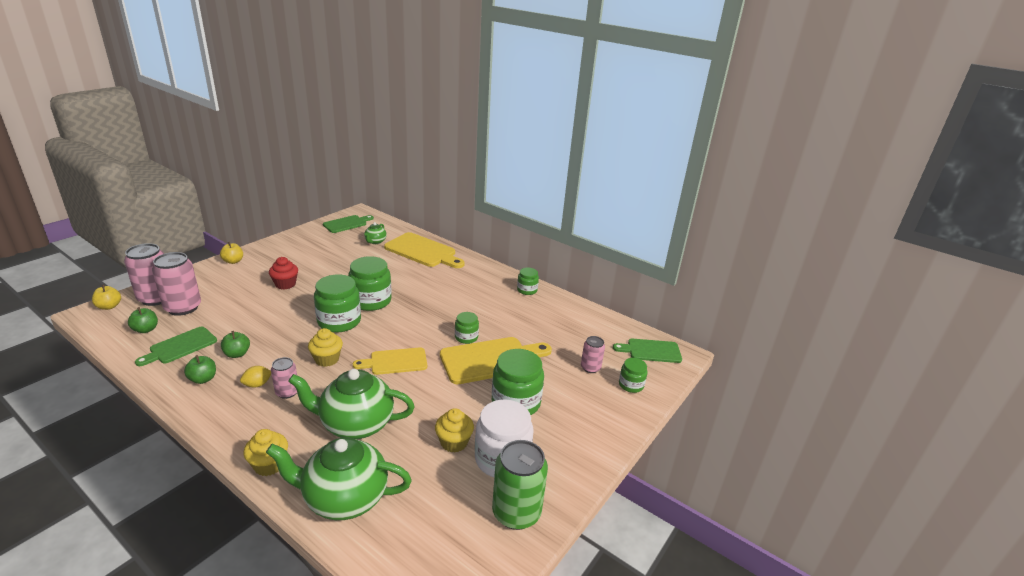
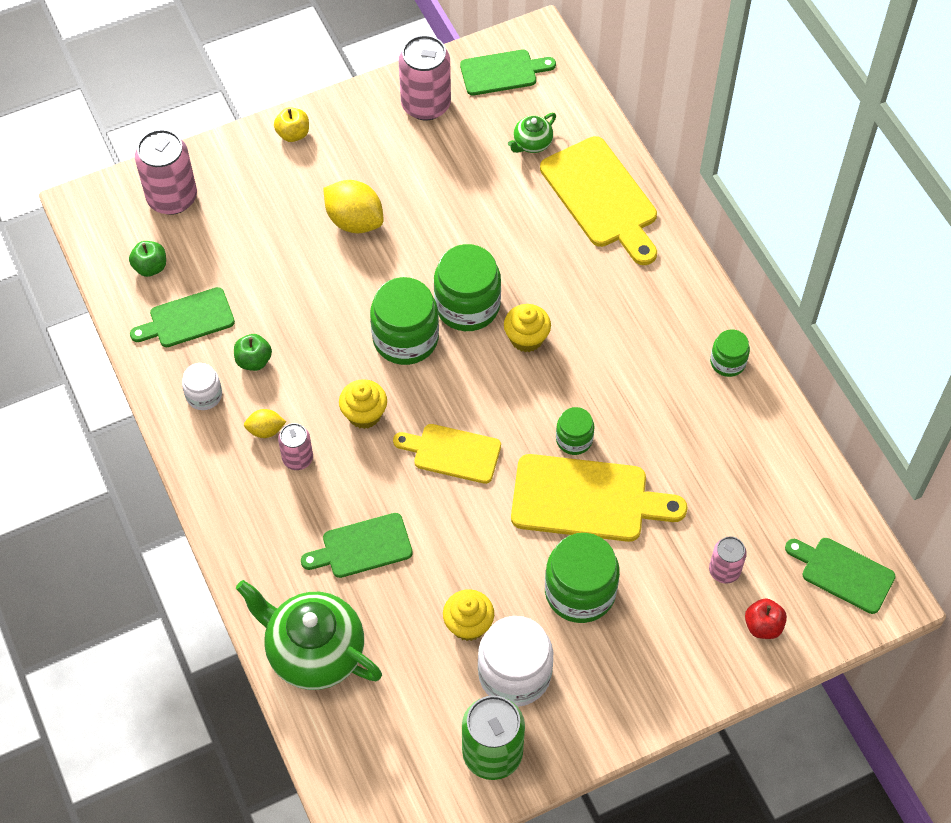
camera: 30 degrees right, 30 degrees up
yellow apple [92,285,121,310] -> none
pink can [152,252,201,316] -> pink can moved to [399,35,451,121]
green apple [184,355,216,384] -> white jar [182,363,222,410]
yellow cupcake [243,429,288,476] -> yellow cupcake moved to [504,304,551,352]
red cupcake [269,257,298,290] -> yellow lemon [323,180,384,233]
green teapot [288,369,415,439] -> green cutting board [301,513,413,578]
green jar [619,358,648,393] -> red apple [745,598,787,639]

